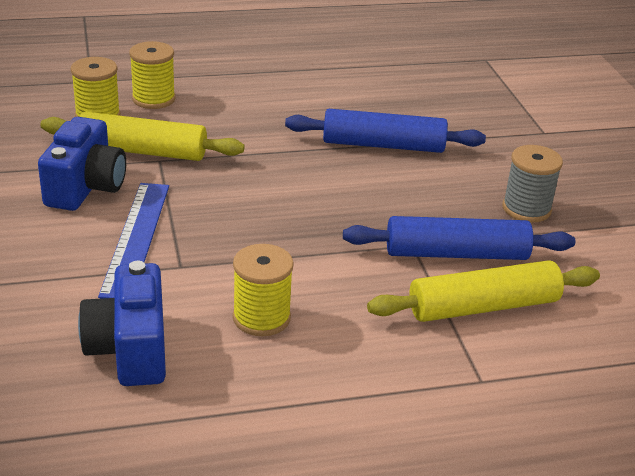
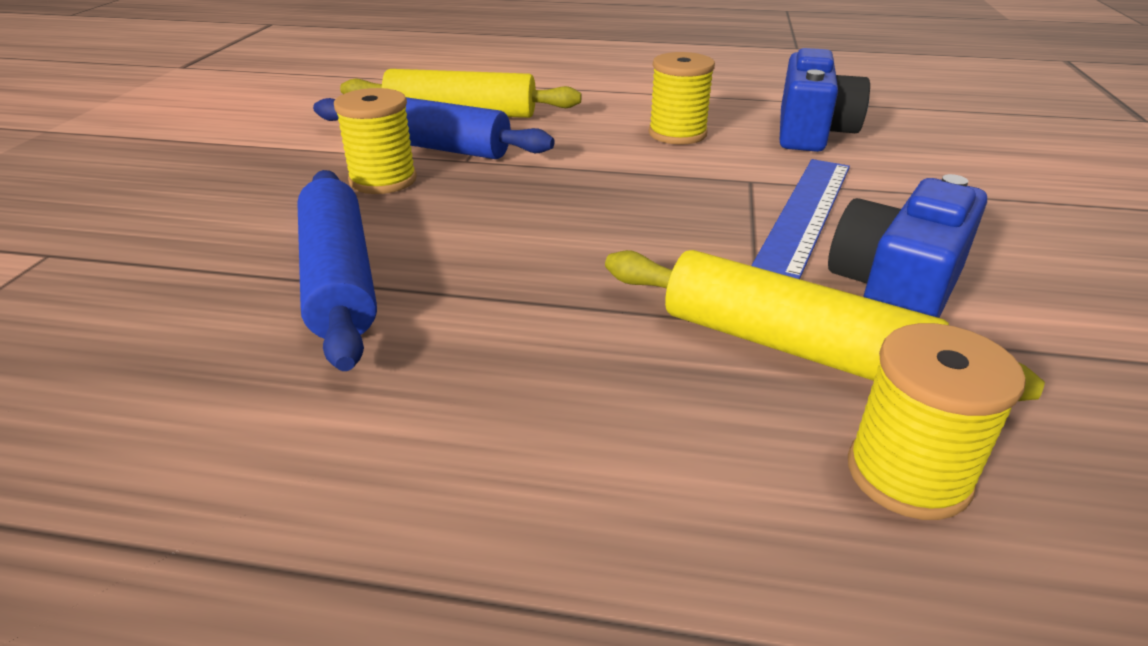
camera: 155 degrees left, 0 degrees up
yellow spool [129,41,176,109] -> yellow spool moved to [334,88,417,194]
blue rolling pin [285,109,486,153] -> blue rolling pin turned 45 degrees clockwise [297,170,377,371]
grey spool [503,145,563,222] -> none

